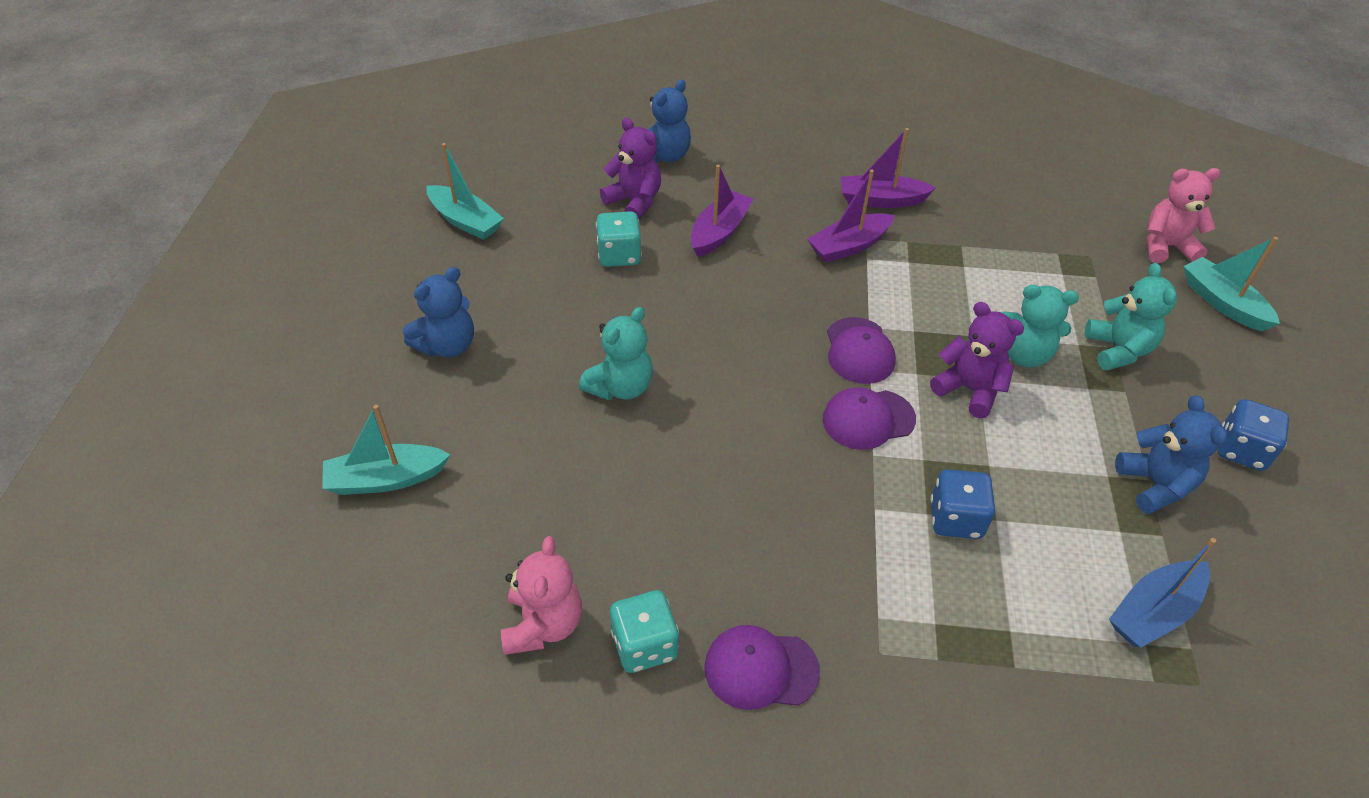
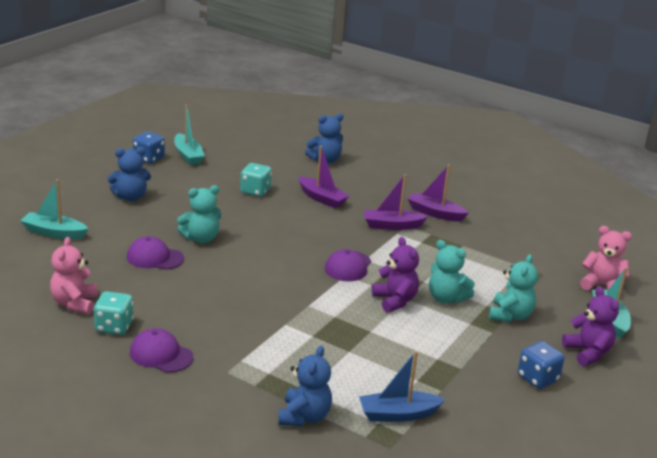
camera: 25 degrees right, 20 degrees down
pink teddy bear [501,536,582,655] -> pink teddy bear turned 150 degrees clockwise [50,237,98,314]
purple teddy bear [600,118,661,219] -> purple teddy bear moved to [562,286,619,366]
purple boat [691,165,753,257] -> purple boat turned 75 degrees clockwise [298,146,349,208]
purple cap [823,387,916,450] -> purple cap moved to [127,236,184,270]
blue dice [931,469,995,539] -> blue dice moved to [133,131,165,164]
blue teddy bear [1115,395,1227,514] -> blue teddy bear moved to [278,346,332,426]

